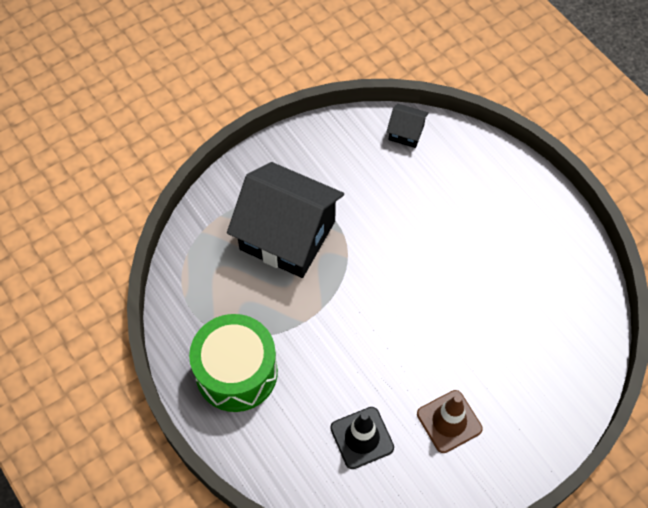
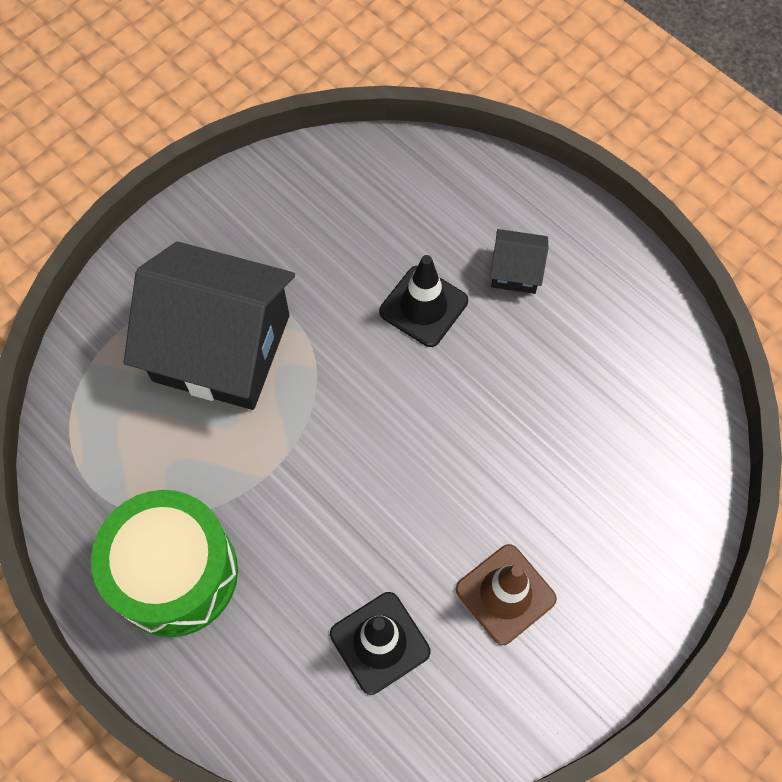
camera: 10 degrees left, 5 degrees up
black house [386,104,429,148] -> black house moved to [490,229,548,294]
none -> black traffic cone [379,255,468,347]

